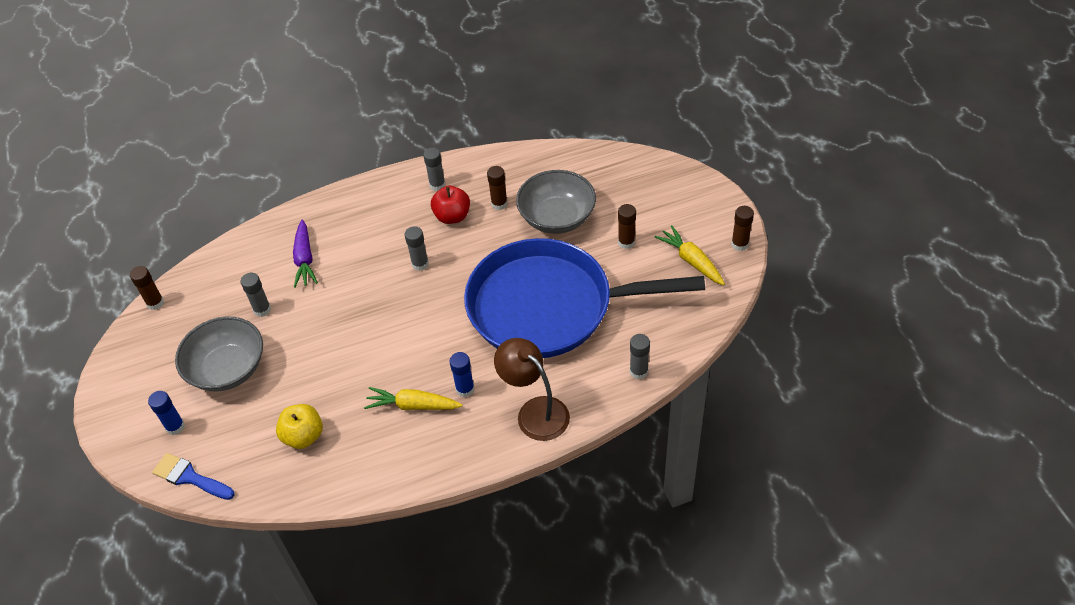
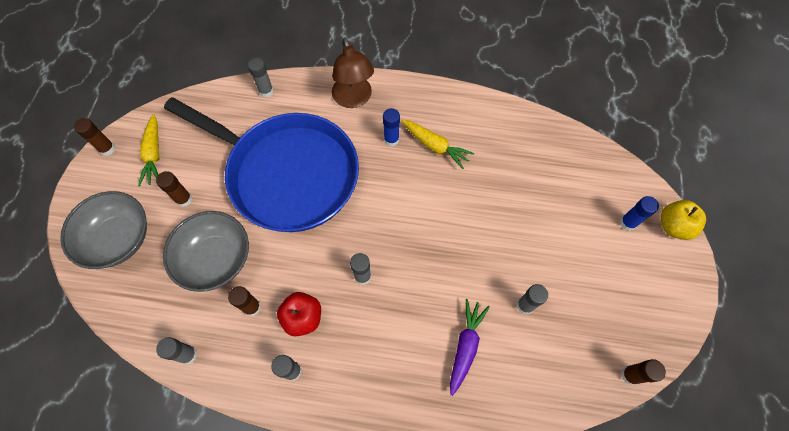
camera: 155 degrees left, 15 degrees up
blue brush [152,453,235,500] -> none
grey bowl [175,316,263,392] -> grey bowl moved to [60,191,147,269]
yellow apple [276,404,323,449] -> yellow apple moved to [661,200,706,240]
none -> grey glue stick [156,337,197,364]

